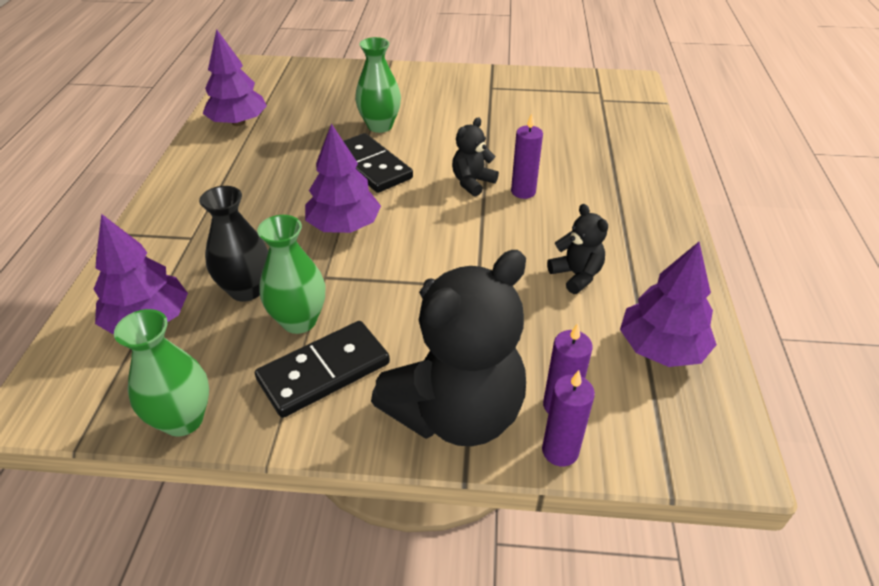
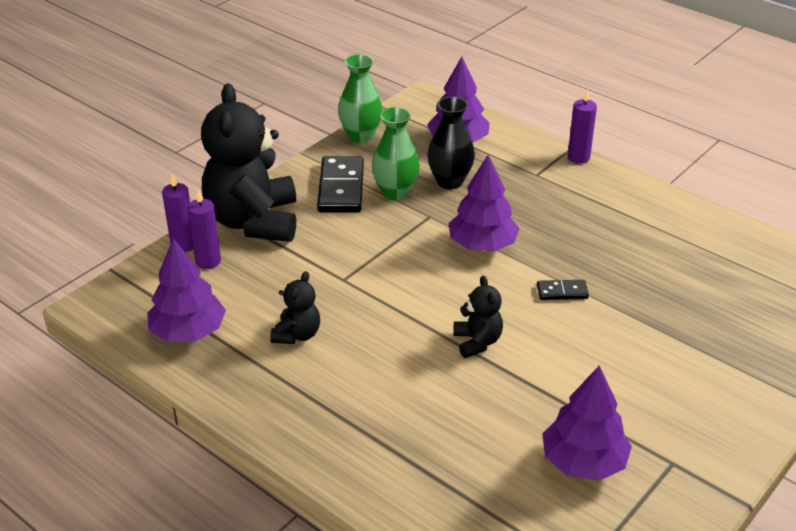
camera: 125 degrees right, 5 degrees down
purple tree [202,29,267,126] -> purple tree moved to [542,366,632,481]
black domino [343,133,413,193] -> black domino [537,280,589,300], size x0.51
green vase [355,37,401,133] -> none
purple candle [511,114,543,199] -> purple candle moved to [568,90,597,164]
black teddy bear [547,204,608,294] -> black teddy bear turned 75 degrees counterclockwise [270,271,320,344]

